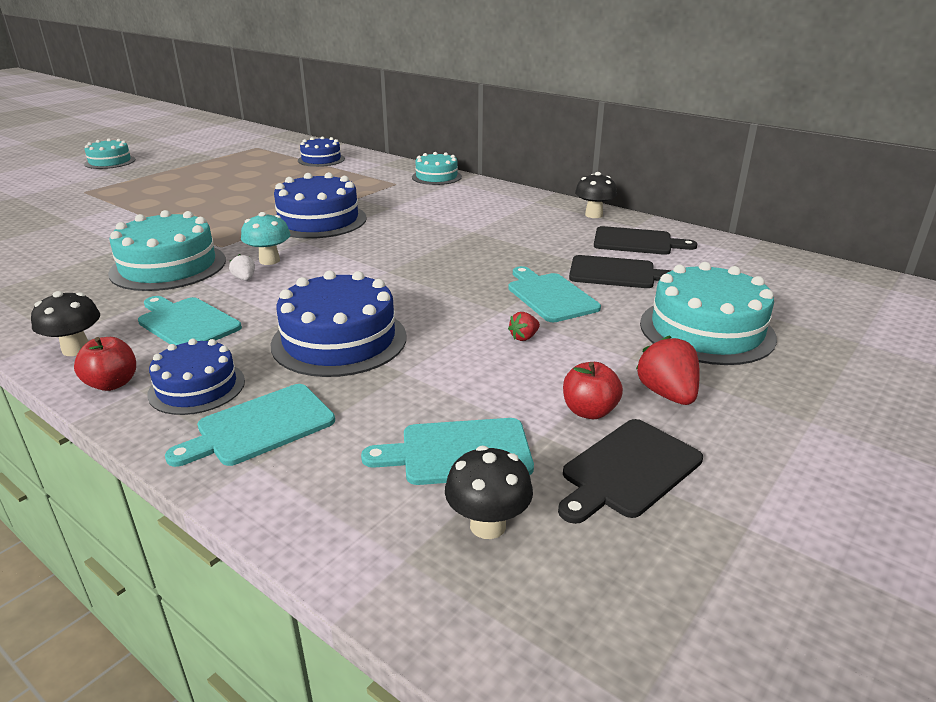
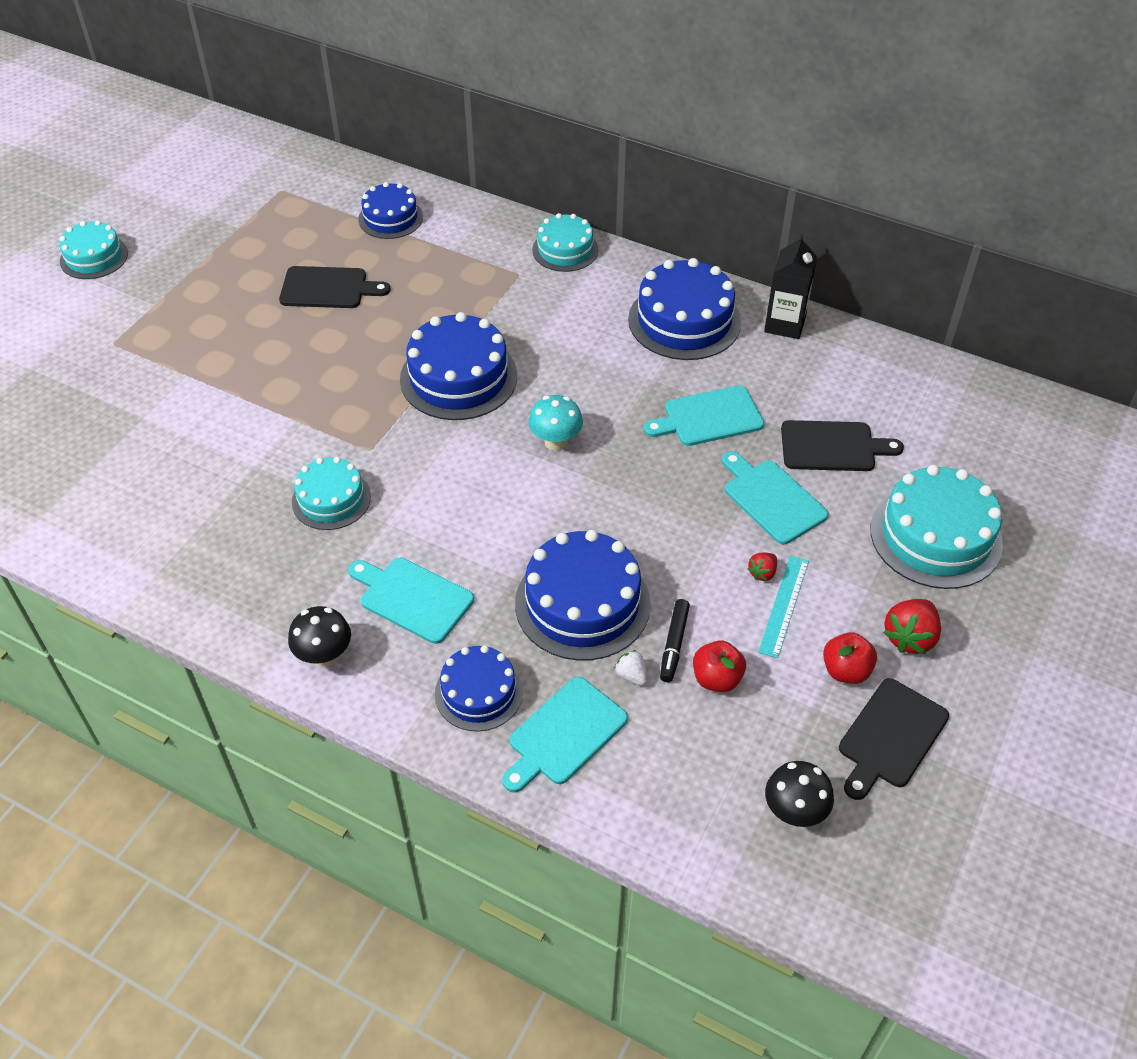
camera: 10 degrees left, 20 degrees up
red apple [74,337,136,391] -> red apple moved to [693,640,746,692]
turquoise cake [108,210,226,291] -> turquoise cake [292,457,371,530], size x0.62
white strawberry [229,254,255,281] -> white strawberry moved to [614,650,647,685]
turquoise mushroom [241,212,291,265] -> turquoise mushroom moved to [529,395,583,451]
turquoise cutting board [361,418,534,485] -> turquoise cutting board moved to [644,386,764,446]
black mushroom [575,172,617,218] -> black carton [764,234,817,339]
black cutting board [594,226,697,255] -> black cutting board moved to [279,266,391,308]
red strawberry [636,335,700,405] -> red strawberry turned 120 degrees counterclockwise [883,599,941,654]
none -> blue cake [628,258,741,360]
none -> black marker [660,599,690,682]
none -> turquoise ruler [758,556,809,658]

